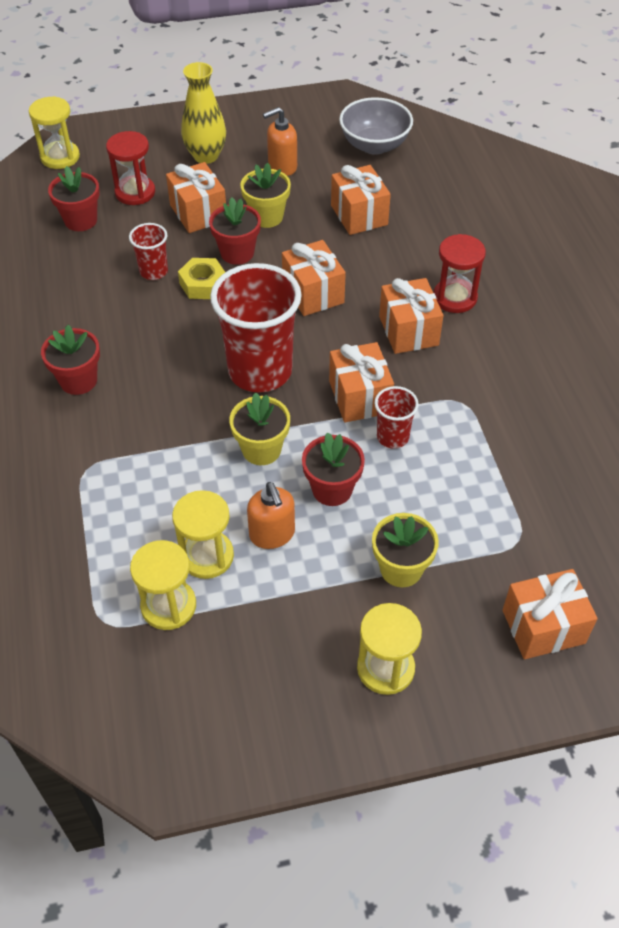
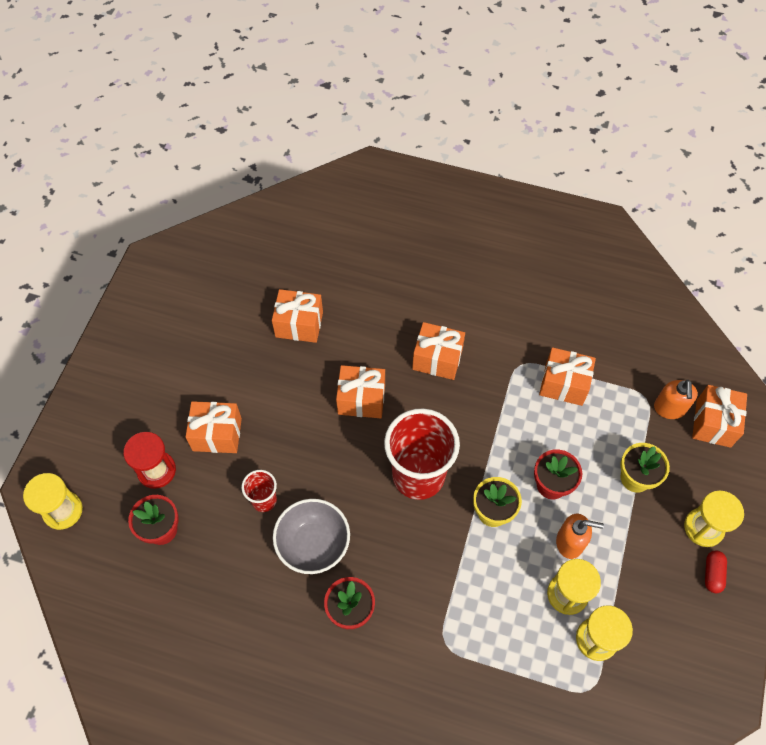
camera: 60 degrees left, 10 degrees up
yellow nut [178,258,225,299] -> none
yellow vase [181,62,226,164] -> none
red flower pot [209,197,261,265] -> none
yellow flower pot [241,163,291,228] -> none
orange soap dispenser [263,107,297,176] -> orange soap dispenser moved to [654,380,698,419]
orange gift [329,342,394,423] -> orange gift moved to [539,347,596,406]
grey bowl [339,97,413,155] -> grey bowl moved to [273,499,350,574]
red cup [374,386,419,449] -> none
red hourglass [433,234,486,313] -> none
none -> red capsule [705,550,727,593]

